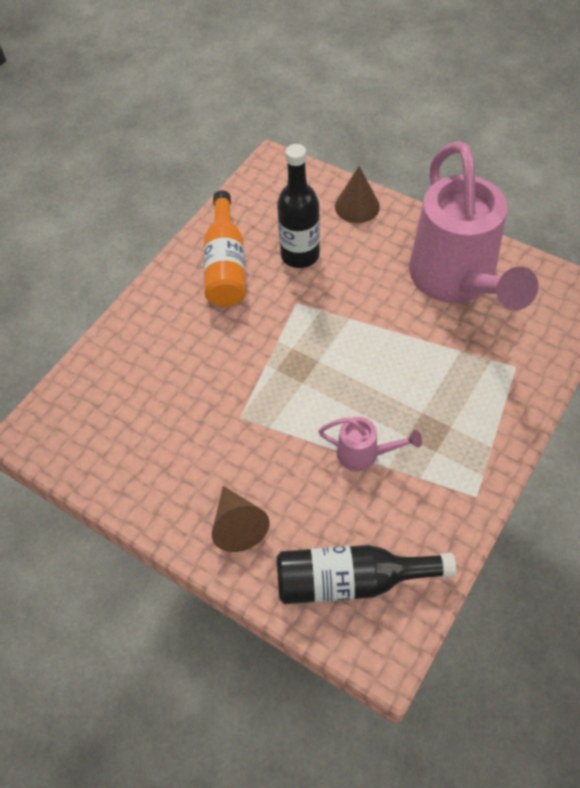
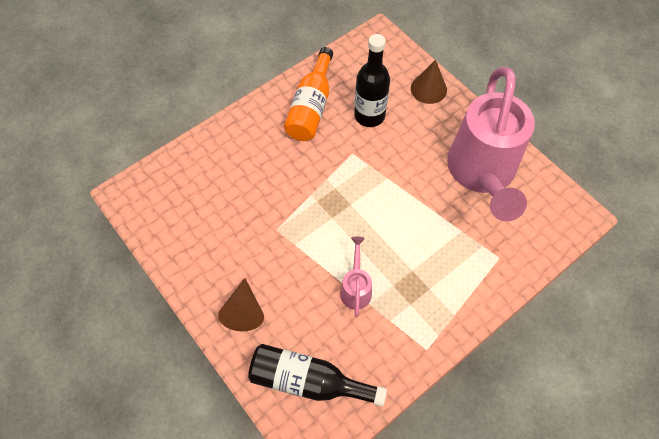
camera: 15 degrees right, 5 degrees up
pink watering can [318,417,422,471] -> pink watering can turned 120 degrees counterclockwise [340,236,372,317]

